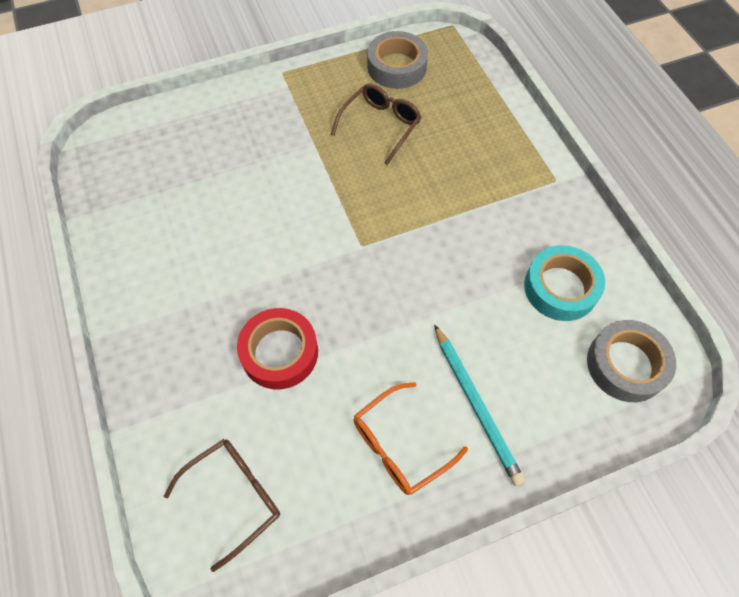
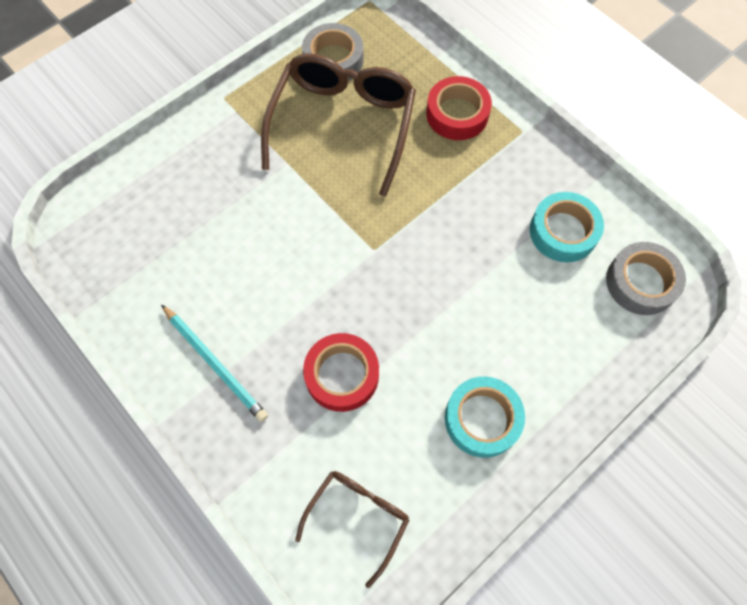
camera: 20 degrees left, 5 degrees up
brown glasses [331,83,421,165] -> brown glasses [261,53,416,197], size x1.84
orange glasses [353,382,468,495] -> turquoise tape [445,376,525,458]
turquoise pencil [434,324,525,486] -> turquoise pencil moved to [161,304,268,422]
none -> red tape [426,76,492,140]

